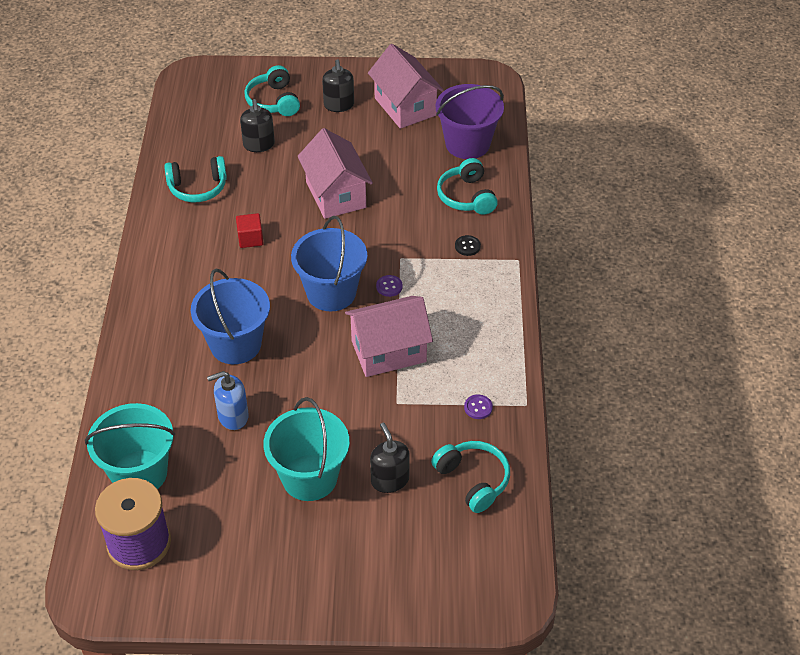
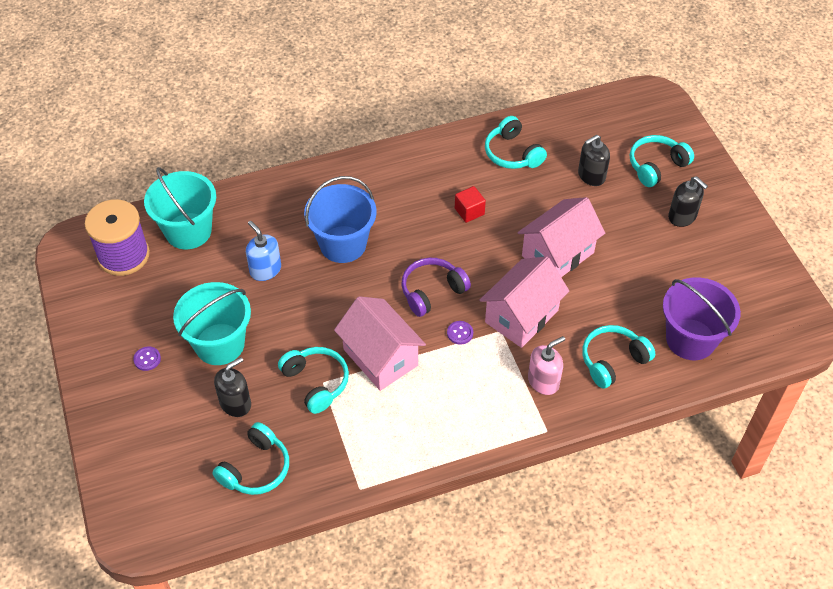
camera: 70 degrees right, 5 degrees up
blue bucket [291,216,367,311] -> purple headphones [401,258,471,317]
black soap dispenser [322,59,354,112] -> black soap dispenser turned 105 degrees counterclockwise [668,176,708,227]
pink house [368,44,444,129] -> pink house moved to [479,257,569,348]
black button [455,235,481,256] -> pink soap dispenser [528,336,565,395]
purple button [464,395,493,419] -> purple button moved to [133,347,161,371]
none -> turquoise headphones [278,347,349,414]

